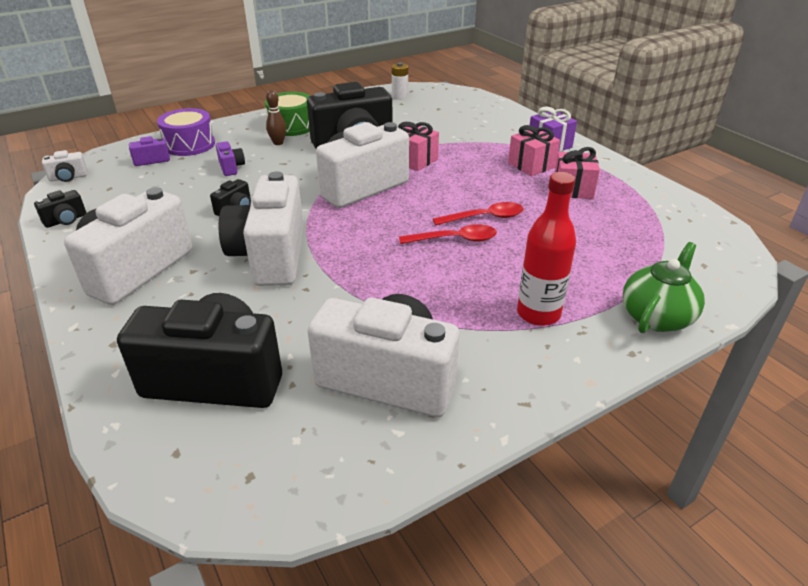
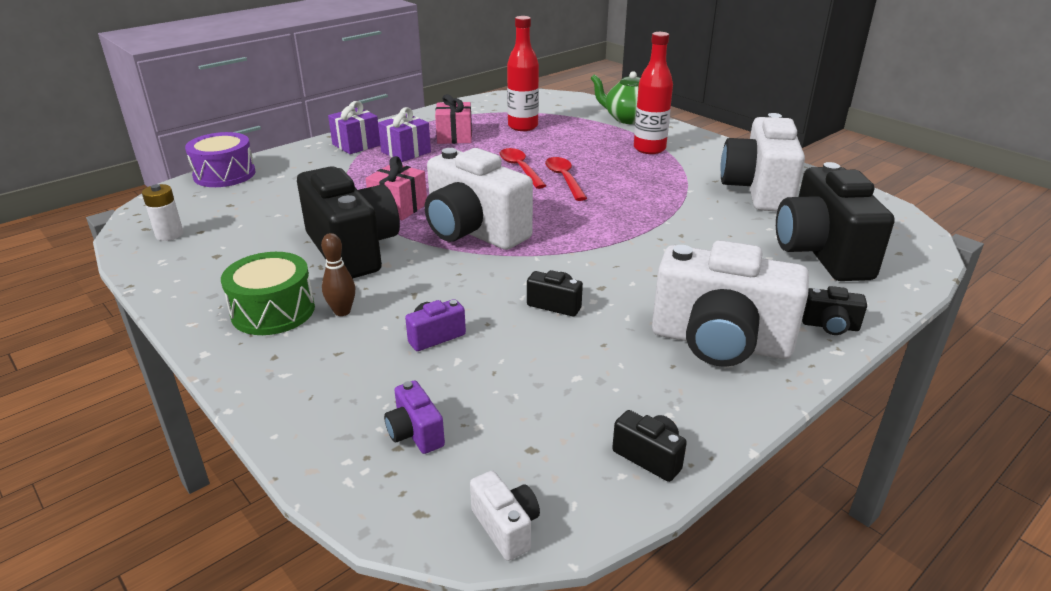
camera: 100 degrees left, 5 degrees down
purple drum [157,108,215,156] -> purple drum moved to [185,132,256,187]
white camera [219,171,304,286] -> none
pink gift [508,125,560,176] -> purple gift [378,107,431,162]
none -> red bottle [507,16,539,131]
none -> black camera [802,286,867,335]

